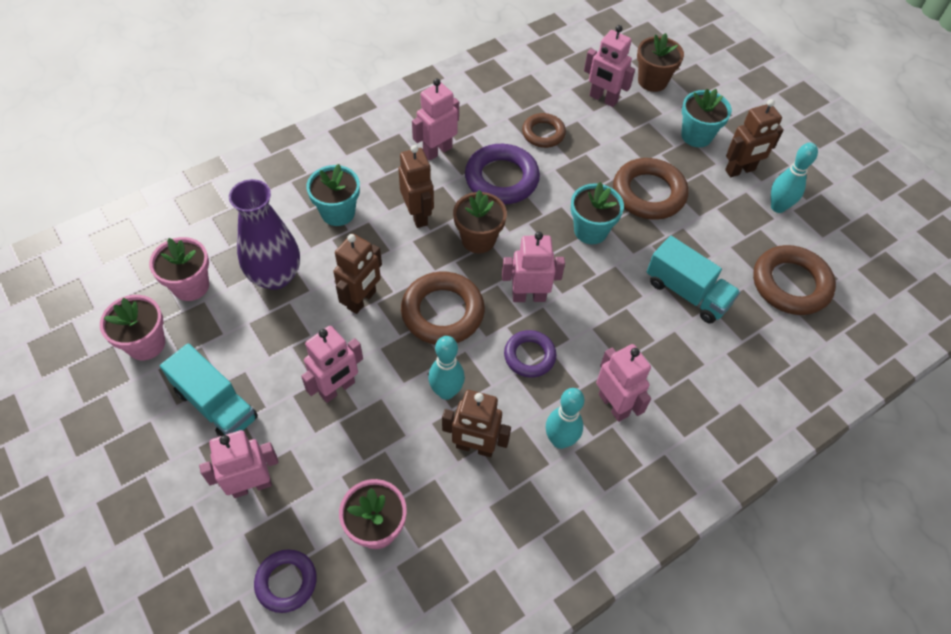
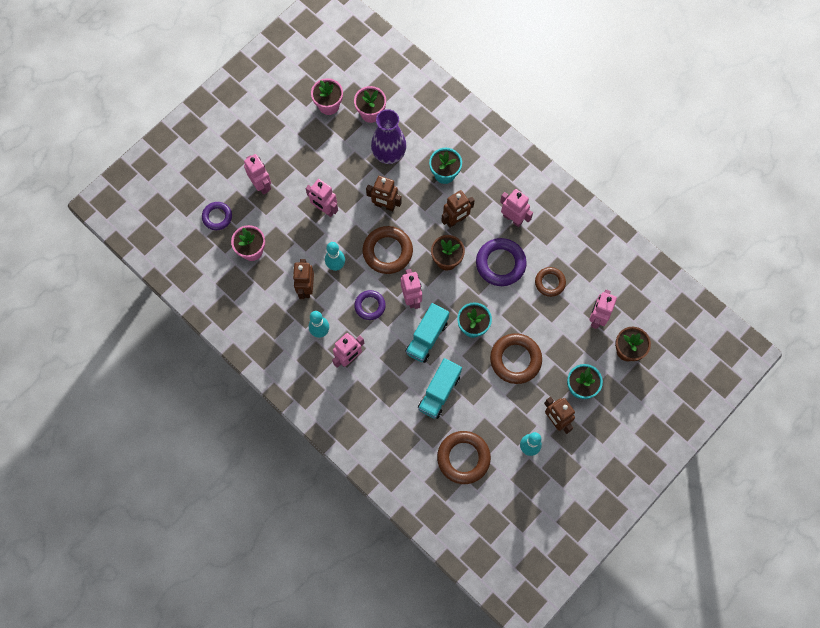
camera: 80 degrees right, 15 degrees up
turquoise truck [160,343,258,437] -> turquoise truck moved to [405,303,449,363]

